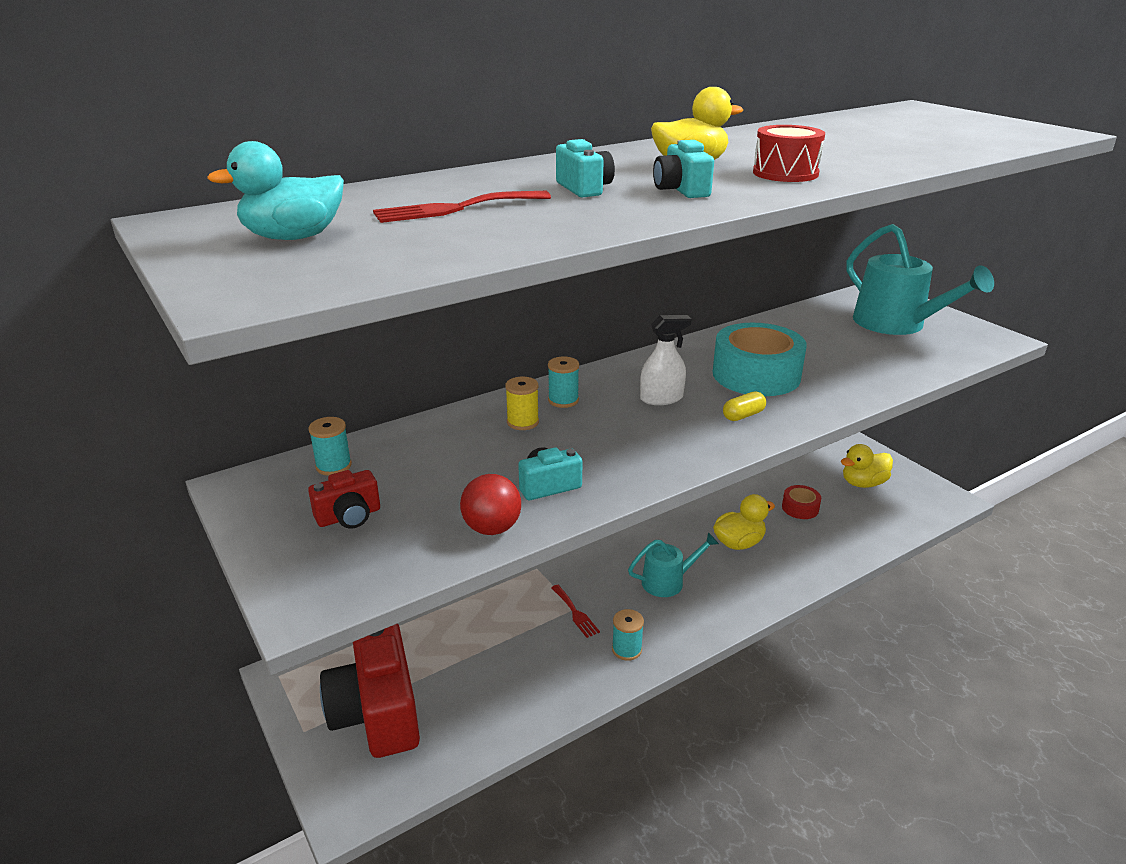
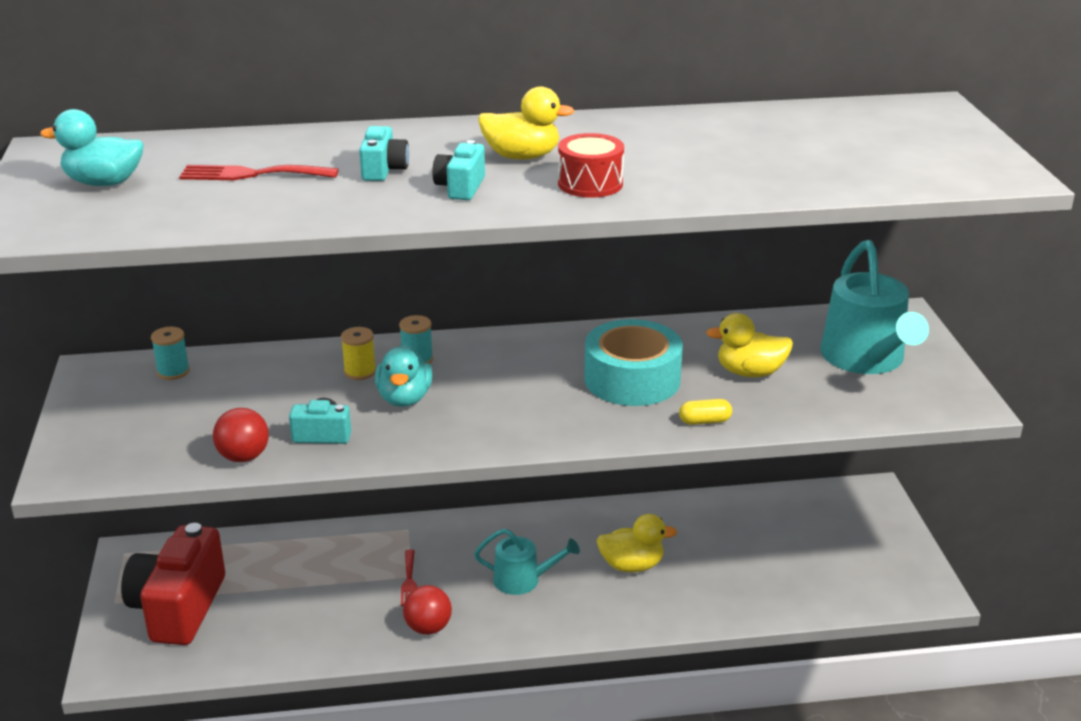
camera: 25 degrees right, 0 degrees up
red camera [308,470,380,529] -> none
turquoise spool [612,609,644,661] -> red ball [403,585,452,635]
white spray bottle [640,315,691,405] -> none
yellow capsule [723,391,766,421] -> yellow capsule moved to [679,399,732,425]
red tape [782,485,821,519] -> none
yellow duck [841,444,893,488] -> yellow duck moved to [706,313,793,377]
none -> turquoise duck [375,345,432,407]

